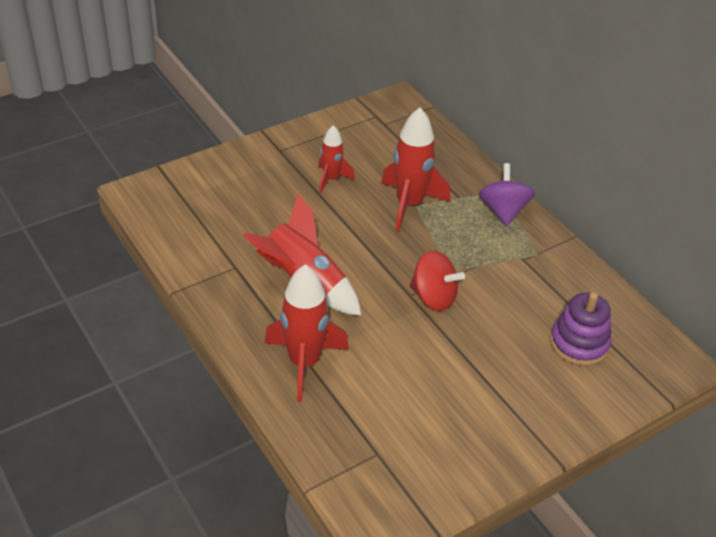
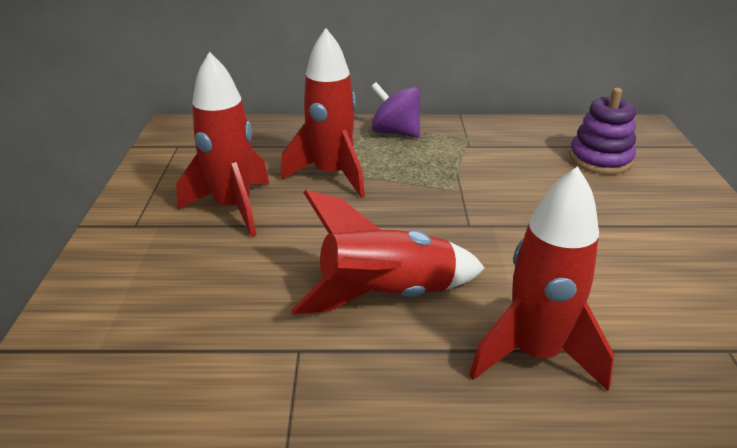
camera: 55 degrees left, 10 degrees down
red rocket [319,125,355,193] -> red rocket [176,52,269,237], size x1.72
red spinning top [410,250,465,311] -> none

